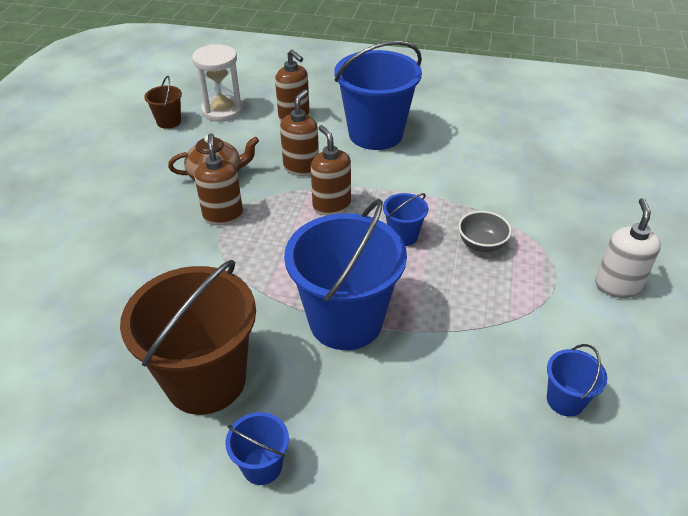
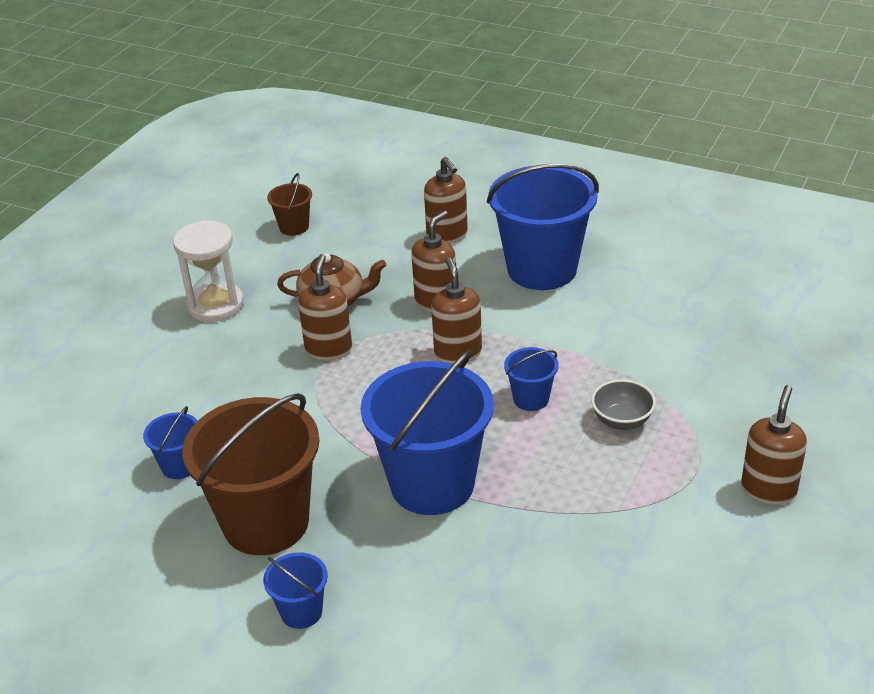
camera: 15 degrees right, 5 degrees down
white hourglass [192,44,244,122] -> white hourglass moved to [173,220,244,322]
blue bucket [547,344,607,417] -> blue bucket moved to [143,406,197,479]
white soap dispenser [595,198,661,298] -> brown soap dispenser [741,385,807,505]

